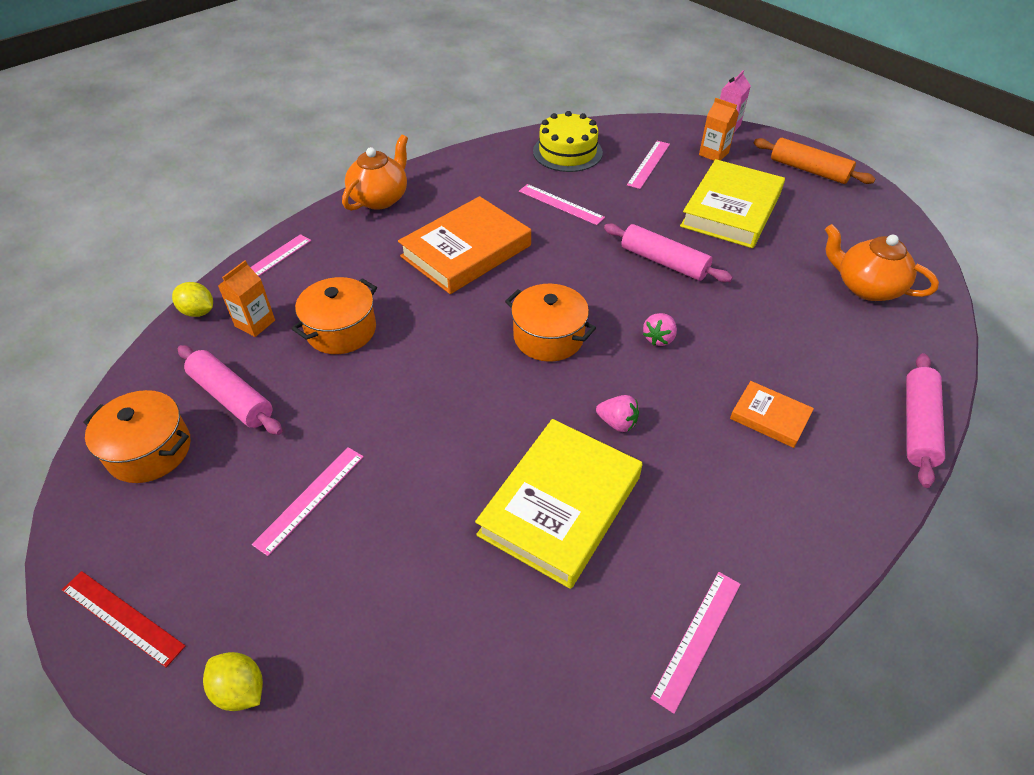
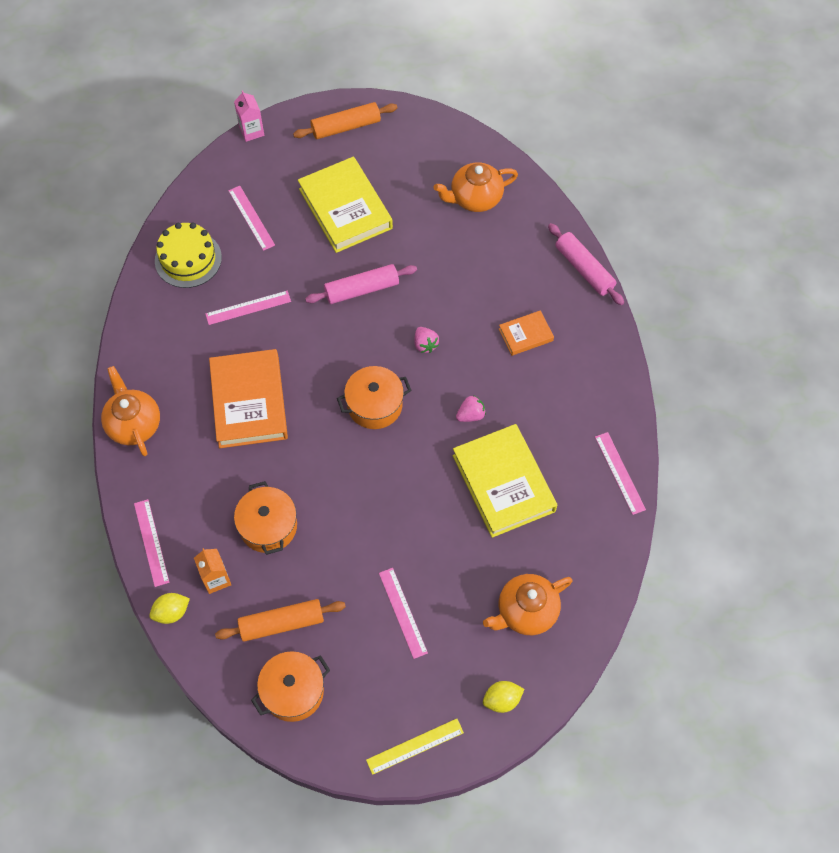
camera: 55 degrees left, 15 degrees up
red ruler [62,571,186,668] -> yellow ruler [366,719,464,775]
pink rolling pin [178,345,283,435] -> orange rolling pin [215,599,346,642]
orange carton [699,98,739,161] -> none
none -> orange teapot [483,574,573,635]

